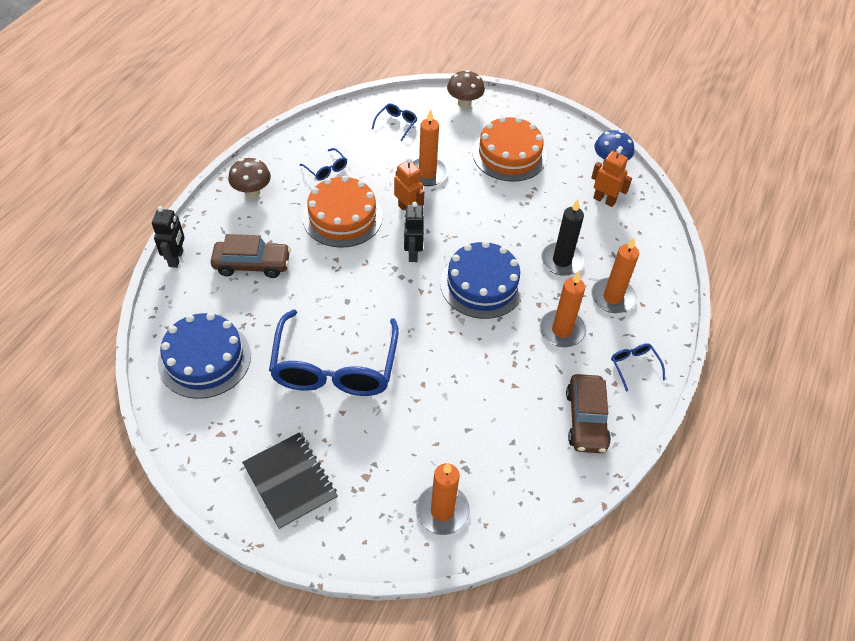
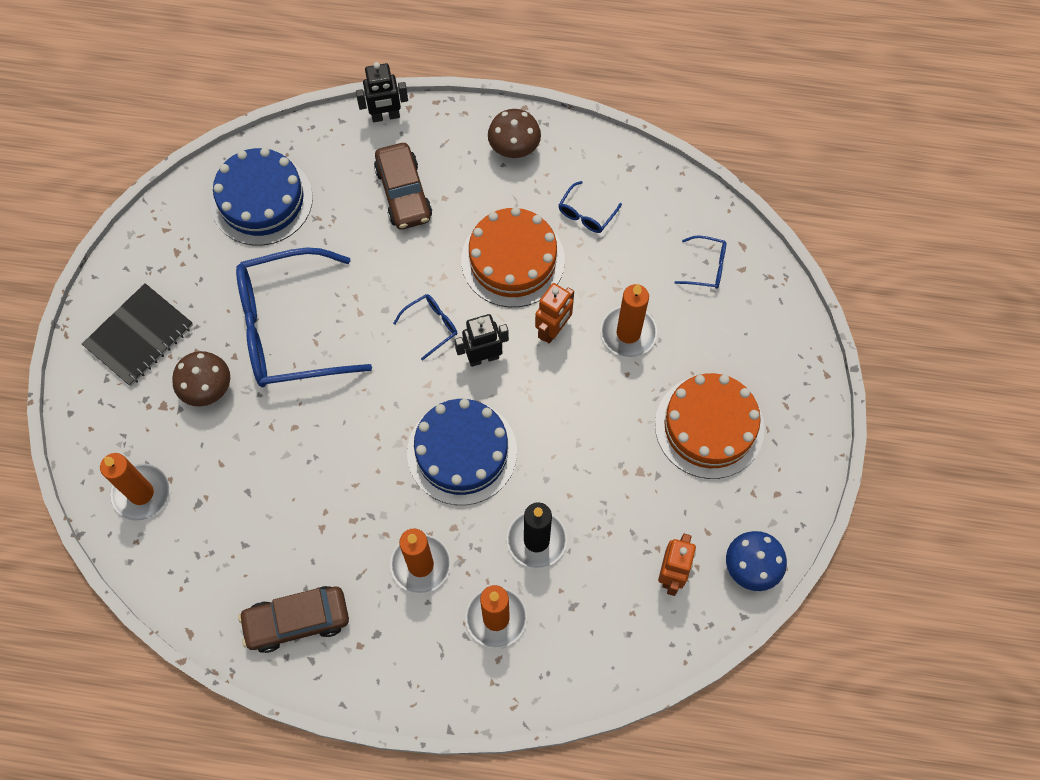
camera: 75 degrees right, 15 degrees up
brown mushroom [447,70,485,108] -> brown mushroom moved to [172,351,230,406]
blue glasses [611,343,665,392] -> blue glasses moved to [393,294,457,361]

